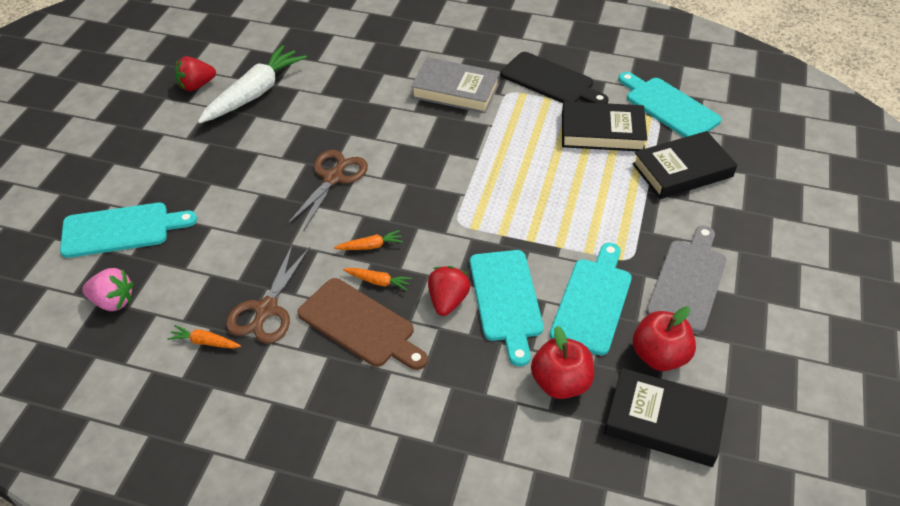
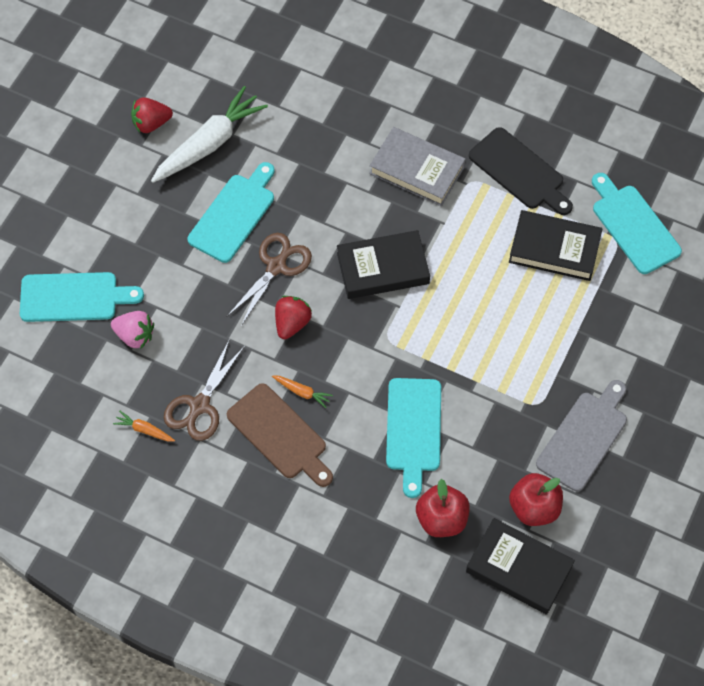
camera: 10 degrees right, 15 degrees up
pink strawberry [82,268,133,311] -> pink strawberry moved to [111,311,154,349]
orange carrot [334,230,403,250] -> none
red strawberry [428,266,471,316] -> red strawberry moved to [275,296,312,339]
turquoise cutting board [550,243,632,355] -> turquoise cutting board moved to [188,162,275,263]
black book [632,131,737,199] -> black book moved to [337,230,430,299]

